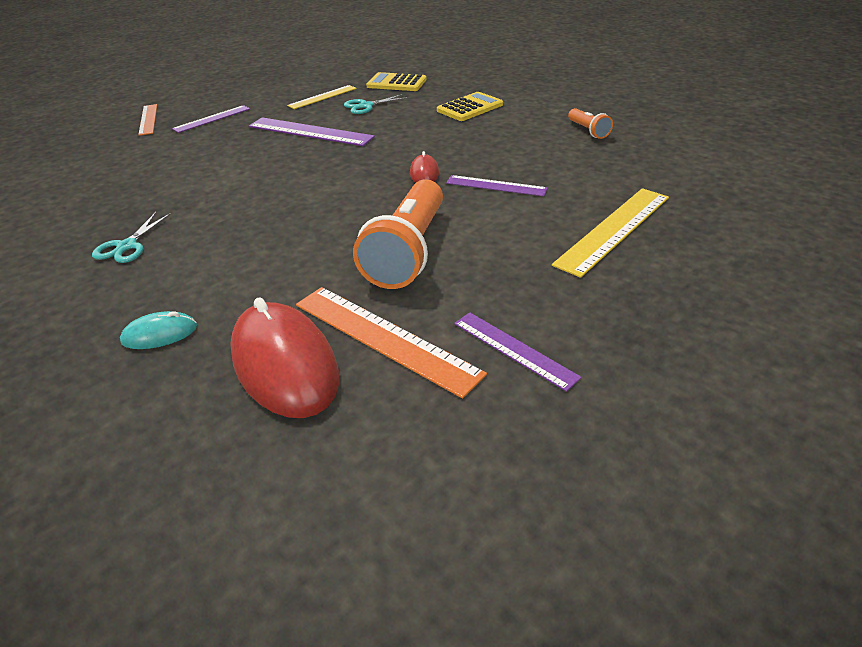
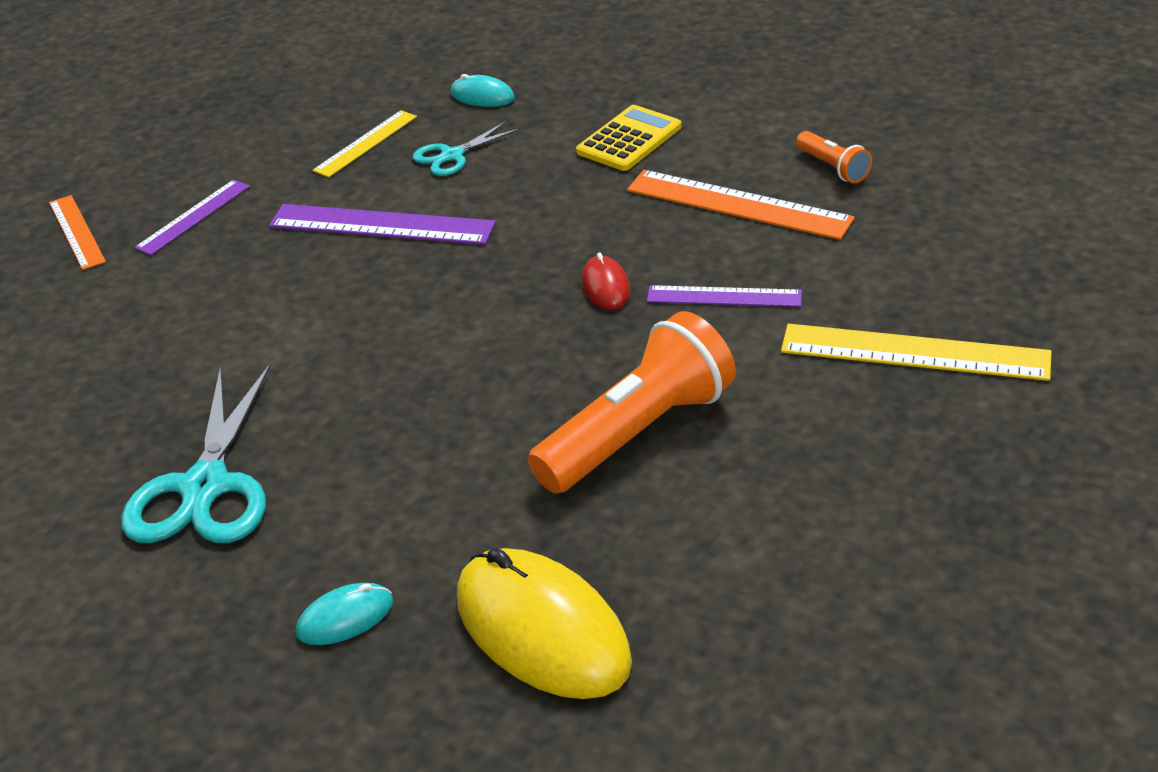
camera: 10 degrees left, 0 degrees up
turquoise scissors [92,212,172,263] -> turquoise scissors [121,363,271,543], size x1.85
red mouse [230,298,339,418] -> yellow mouse [457,548,632,699]
orange ruler [296,287,487,399] -> orange ruler moved to [627,170,855,240]
orange flashlight [353,179,443,289] -> orange flashlight turned 135 degrees counterclockwise [528,311,736,494]
yellow calculator [366,72,427,91] -> turquoise mouse [451,74,515,107]
purple ruler [454,312,582,392] -> none
yellow ruler [552,188,669,278] -> yellow ruler turned 75 degrees clockwise [781,324,1052,381]

